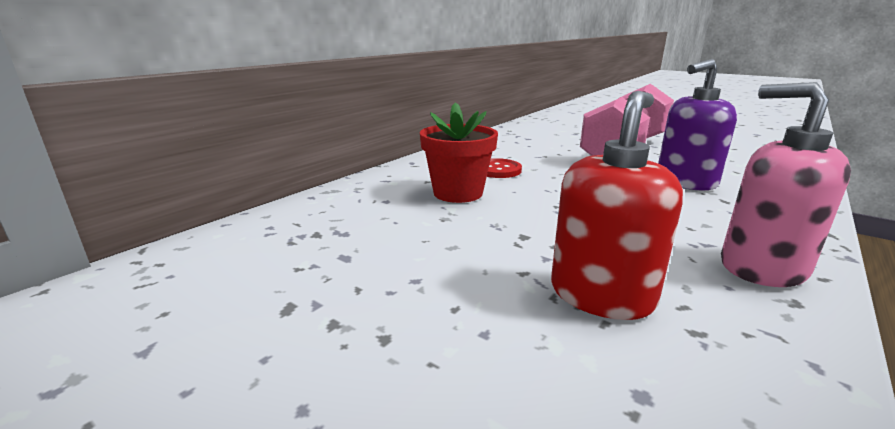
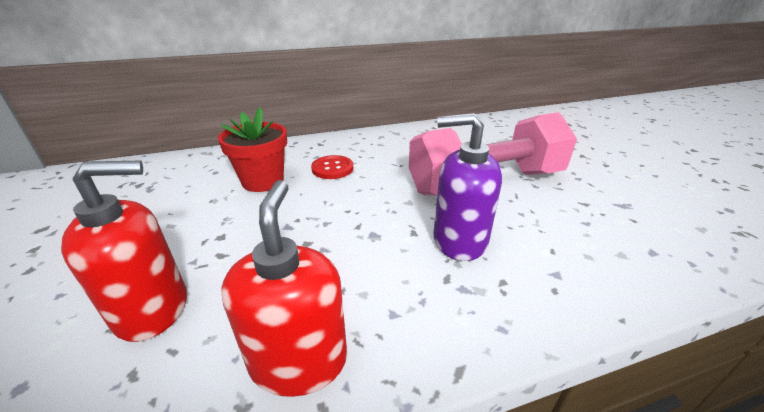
camera: 35 degrees right, 10 degrees up
pink soap dispenser [721,82,851,287] -> red soap dispenser [221,180,347,397]

